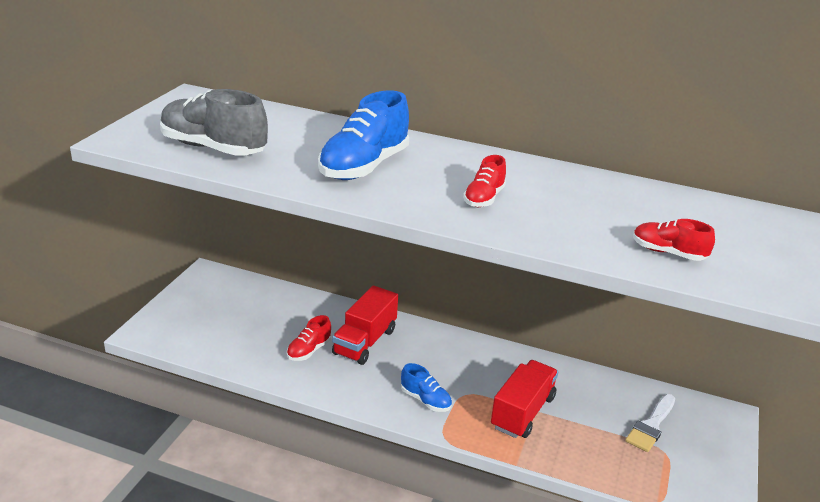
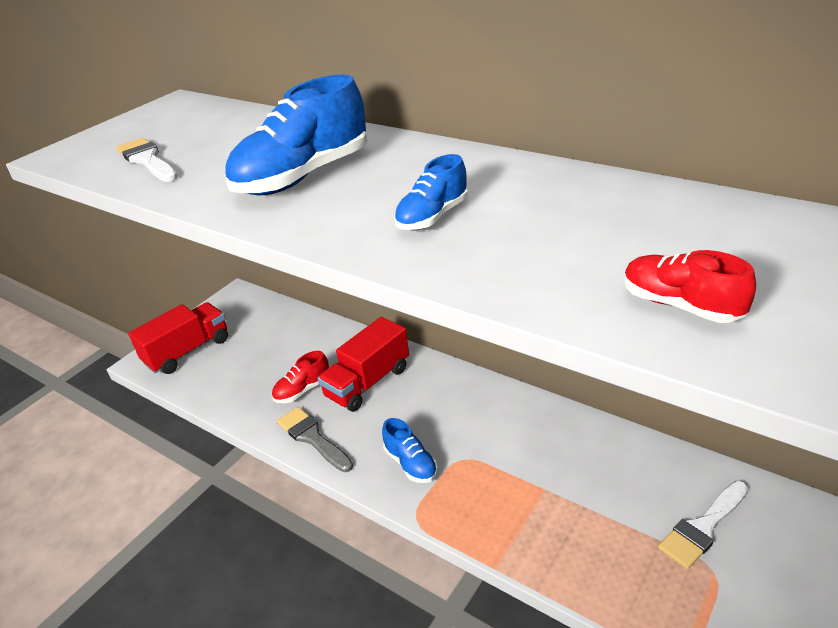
camera: 20 degrees right, 5 degrees up
grey shoe [160,89,268,156] -> white brush [116,138,178,182]
red shoe [463,155,506,207] -> blue shoe [394,154,468,230]
red truck [491,360,558,438] -> red truck moved to [128,302,228,374]
none -> grey brush [277,407,353,472]

